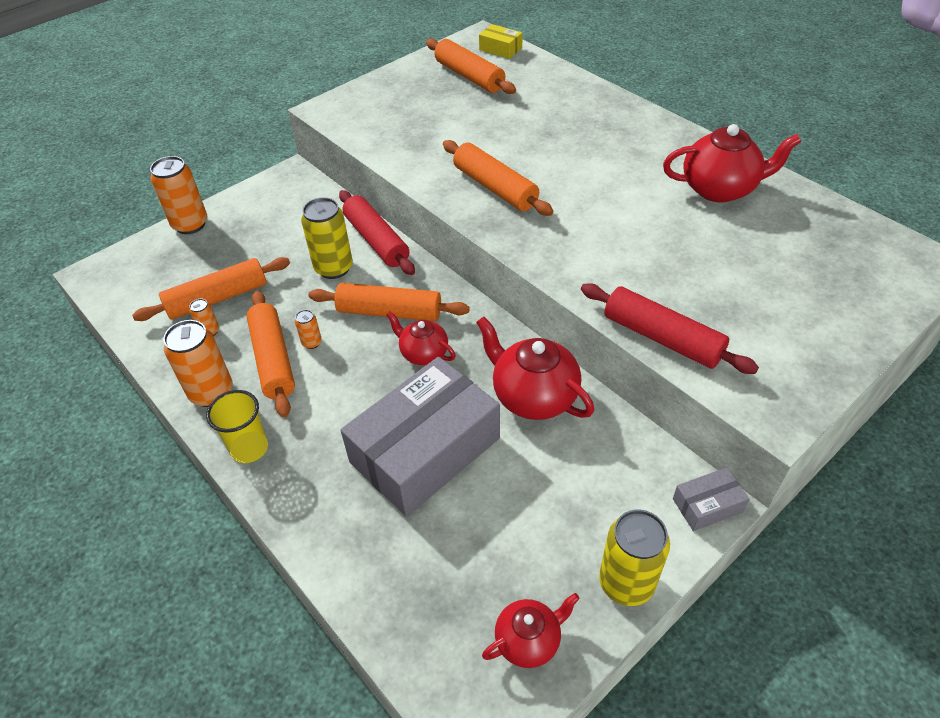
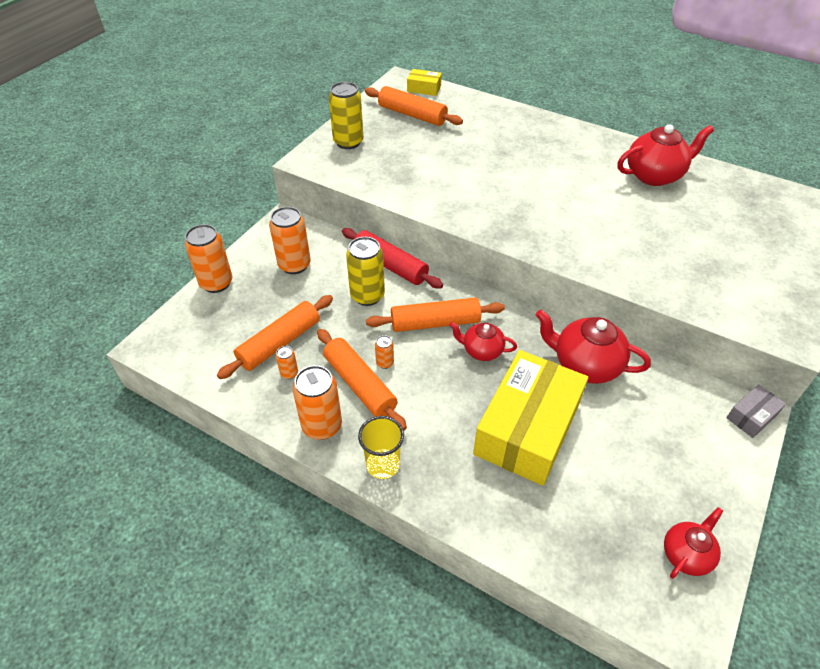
camera: 20 degrees left, 0 degrees up
grey box [340,357,500,517] -> yellow box [473,350,588,486]
orange rolling pin [443,140,553,216] -> none
red rolling pin [581,283,759,374] -> none
yellow can [599,510,670,606] -> yellow can moved to [329,82,363,149]
none -> orange can [269,207,311,274]

